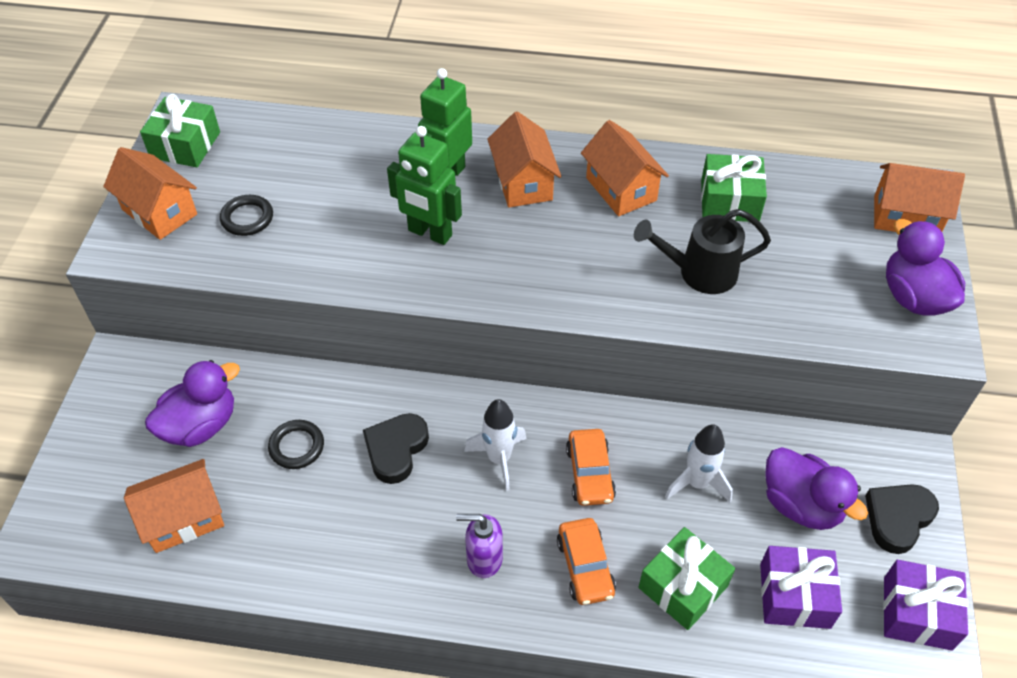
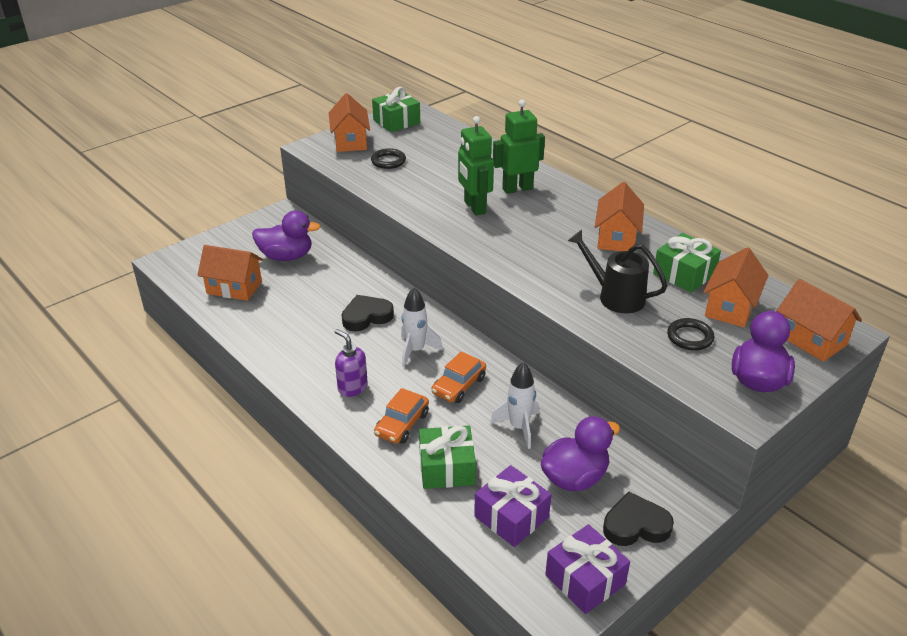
camera: 40 degrees right, 15 degrees down
black ring [268,420,324,469] -> black ring moved to [667,318,714,350]
orange house [487,111,562,208] -> orange house moved to [703,247,769,328]
purple duck [765,447,868,530] -> purple duck turned 120 degrees counterclockwise [541,416,620,491]

